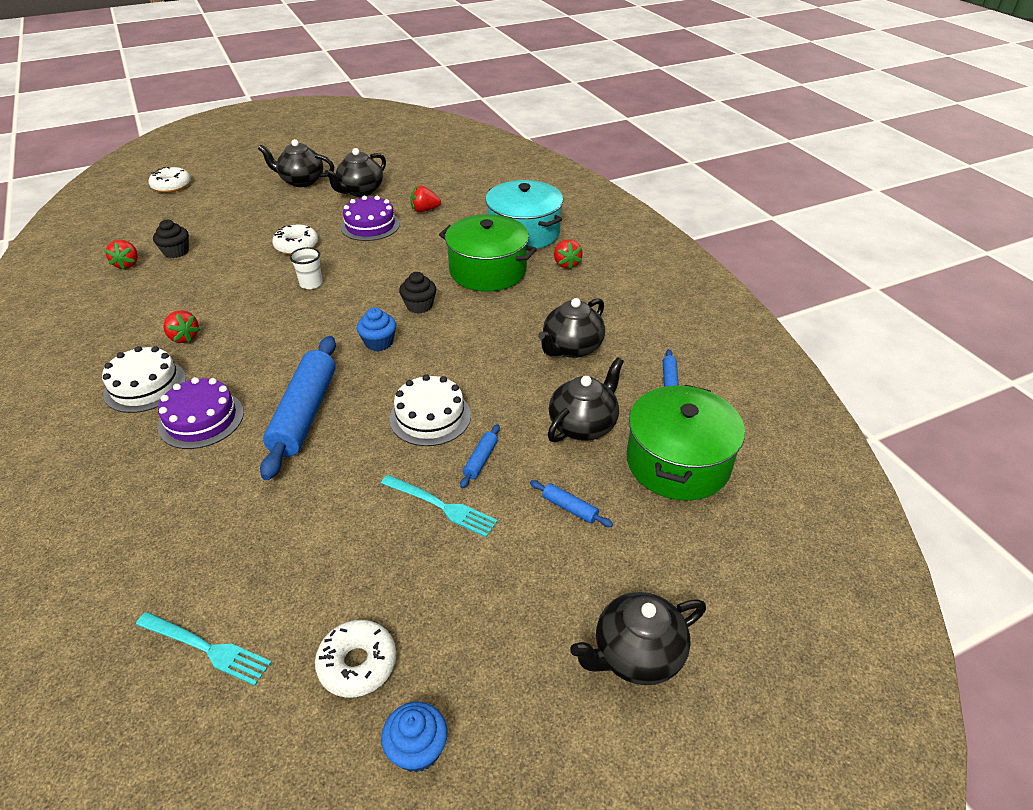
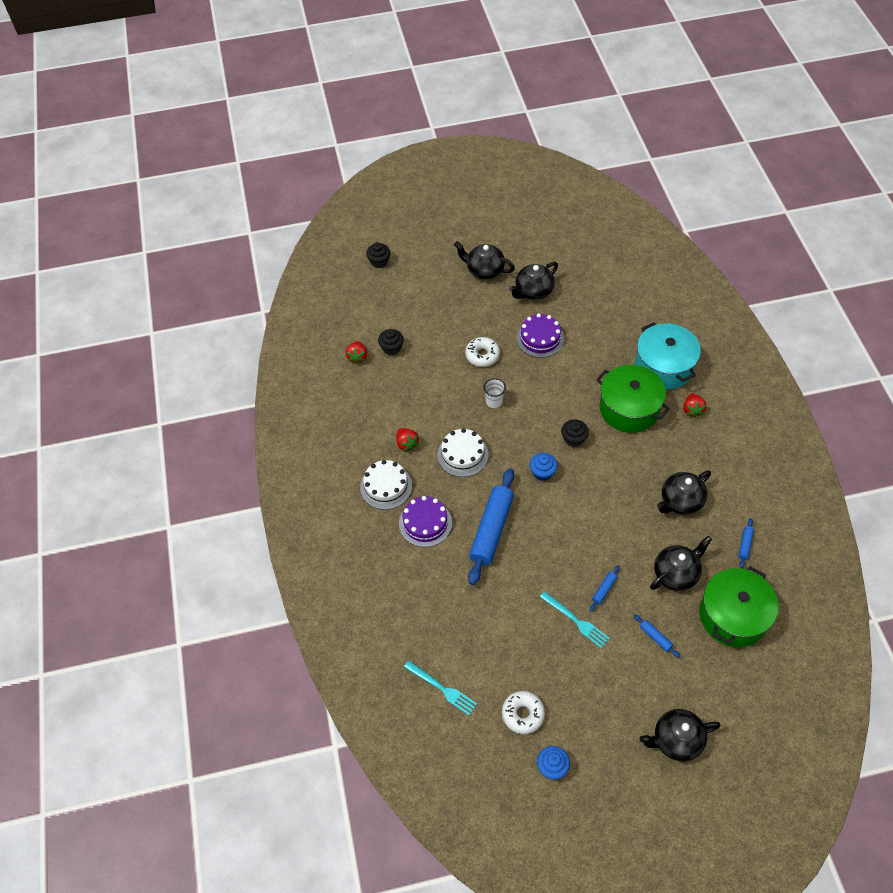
camera: 15 degrees right, 15 degrees up
white donut [149,167,191,193] -> black cupcake [366,242,390,268]
white cake [390,374,471,446] -> white cake moved to [438,428,489,477]
red strawberry [410,186,441,212] -> none

